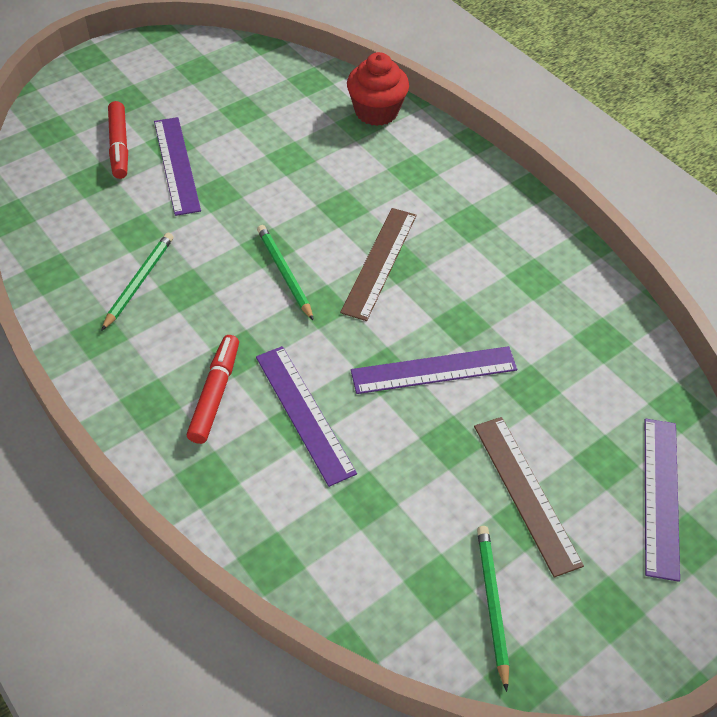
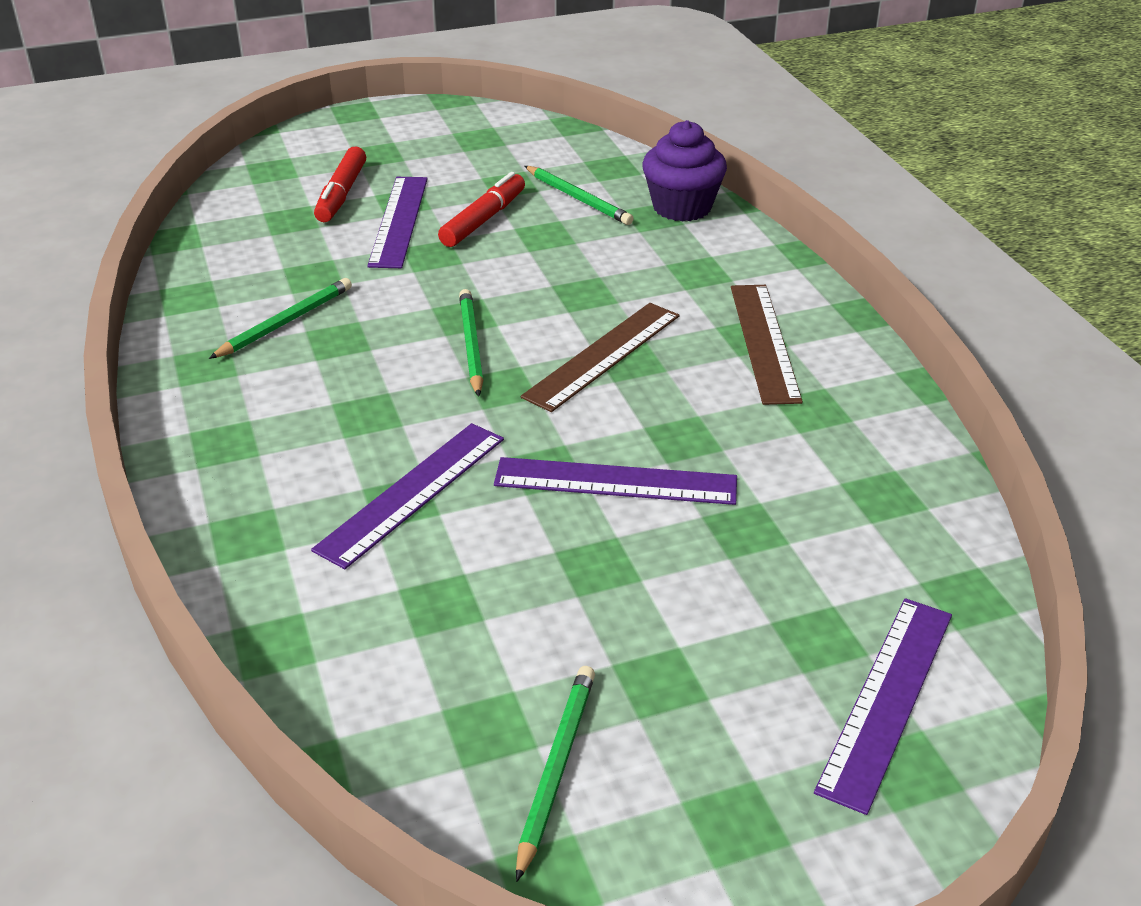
camera: 20 degrees right, 15 degrees down
red marker [187,335,239,444] -> red marker moved to [438,172,525,247]
purple ruler [256,346,357,487] -> purple ruler turned 45 degrees clockwise [311,423,504,569]
red cupcake [347,52,409,126] -> purple cupcake [642,120,727,222]
brown ruler [474,417,584,578] -> brown ruler moved to [731,285,803,405]
none -> green pencil [525,166,634,225]

